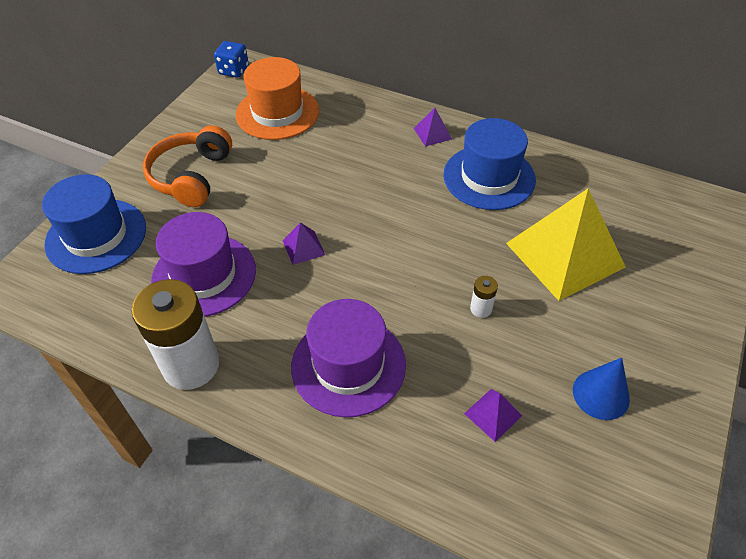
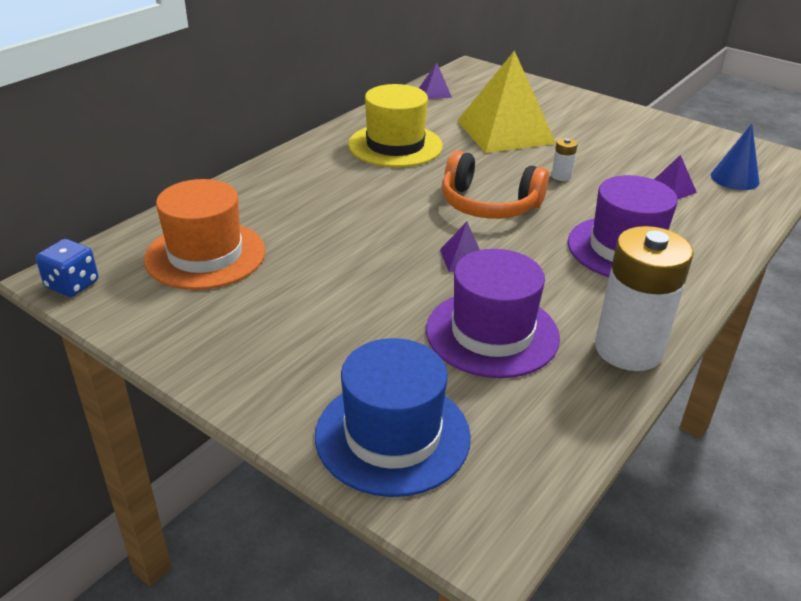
camera: 80 degrees left, 15 degrees down
orange headphones [143,125,232,207] -> orange headphones moved to [442,151,549,219]
purple pyramid [414,108,452,147] -> purple pyramid moved to [419,63,452,99]
blue hat [444,118,536,210] -> yellow hat [348,84,443,167]
blue cone [573,358,630,420] -> blue cone moved to [711,124,759,190]

